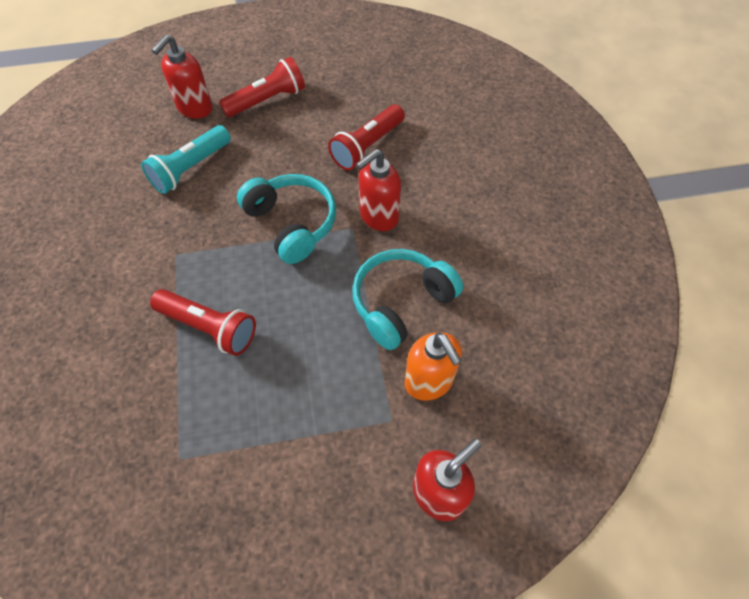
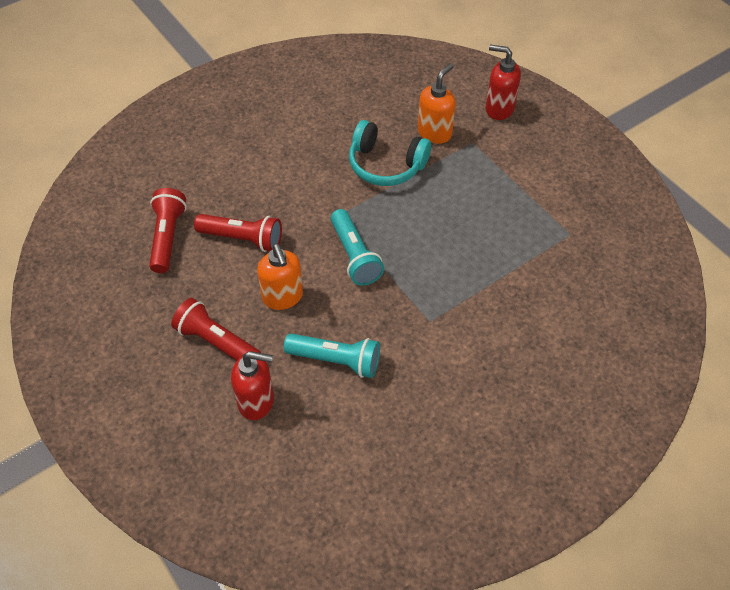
camera: 115 degrees left, 5 degrees down
red flashlight [150,289,256,356] -> red flashlight moved to [149,188,187,273]
turquoise headphones [237,174,336,264] -> turquoise flashlight [331,209,384,286]
red soap dispenser [356,149,401,231] -> none
none -> orange soap dispenser [257,244,303,310]

